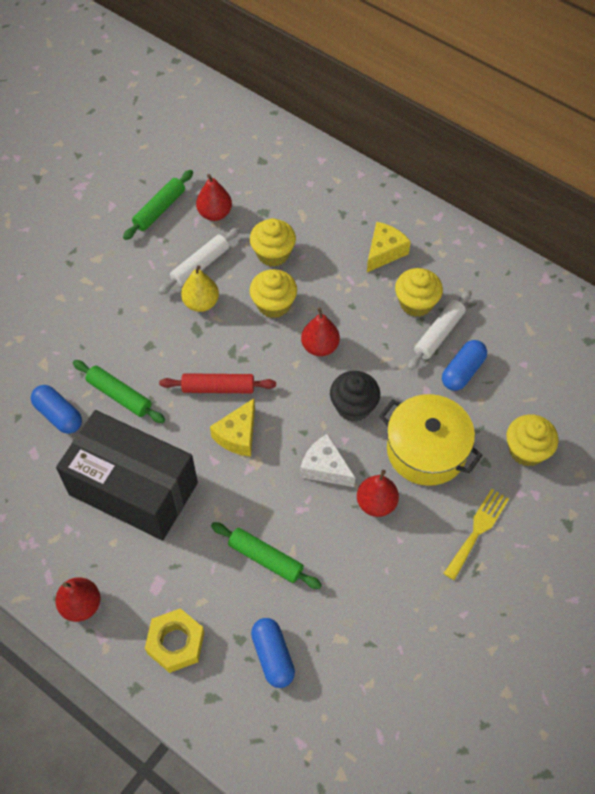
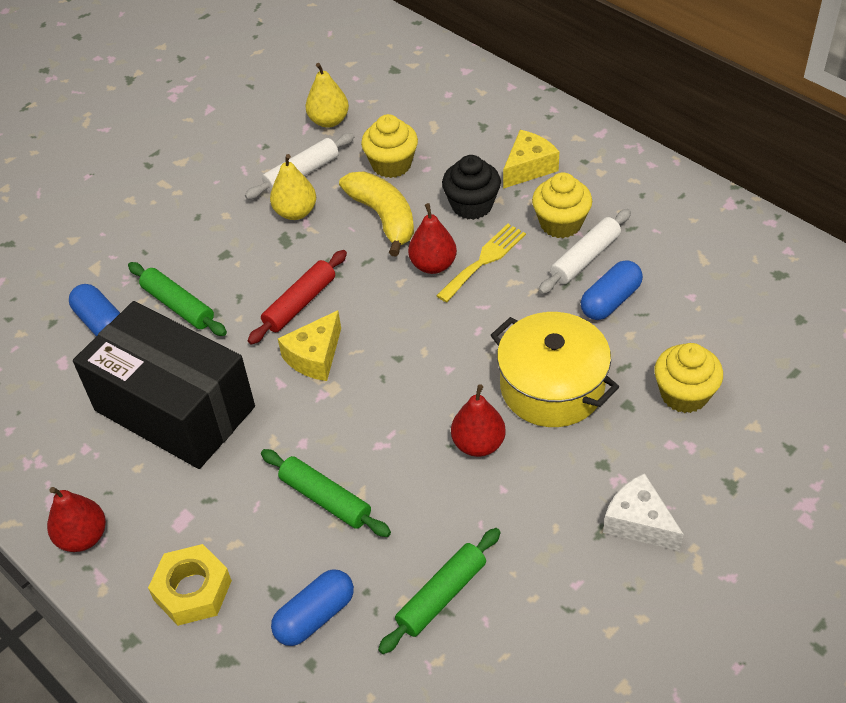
camera: 10 degrees right, 10 degrees down
green rolling pin [123,170,193,240] -> green rolling pin moved to [378,528,501,654]
red rolling pin [159,373,276,393] -> red rolling pin turned 60 degrees counterclockwise [248,250,347,344]
red pear [196,174,232,221] -> yellow pear [305,63,349,128]
yellow cupcake [250,269,297,318] -> yellow banana [339,171,414,257]
blue capsule [251,618,295,688] -> blue capsule turned 60 degrees clockwise [271,569,354,646]
white cheese [300,434,355,487] -> white cheese moved to [603,473,684,551]
black cupcake [330,371,380,422] -> black cupcake moved to [442,155,501,220]
yellow fork [443,489,509,580] -> yellow fork moved to [436,224,526,302]

